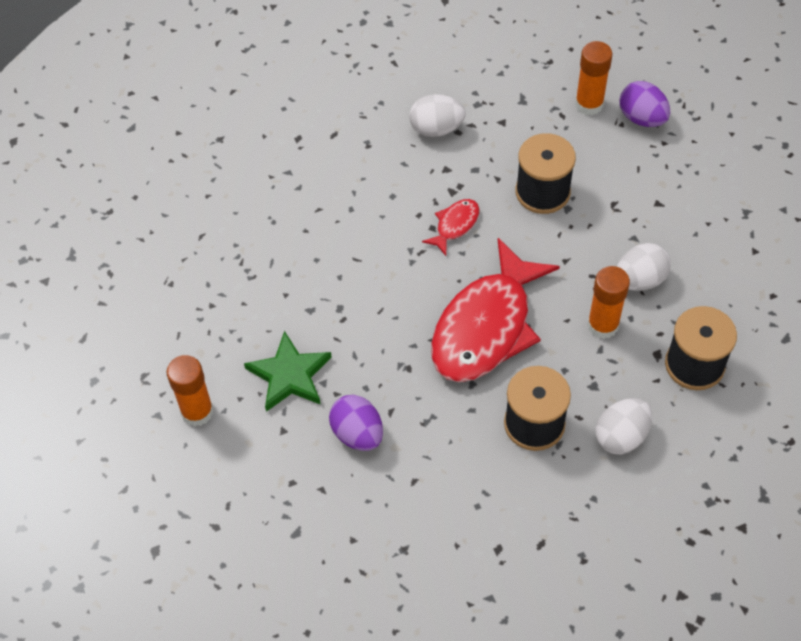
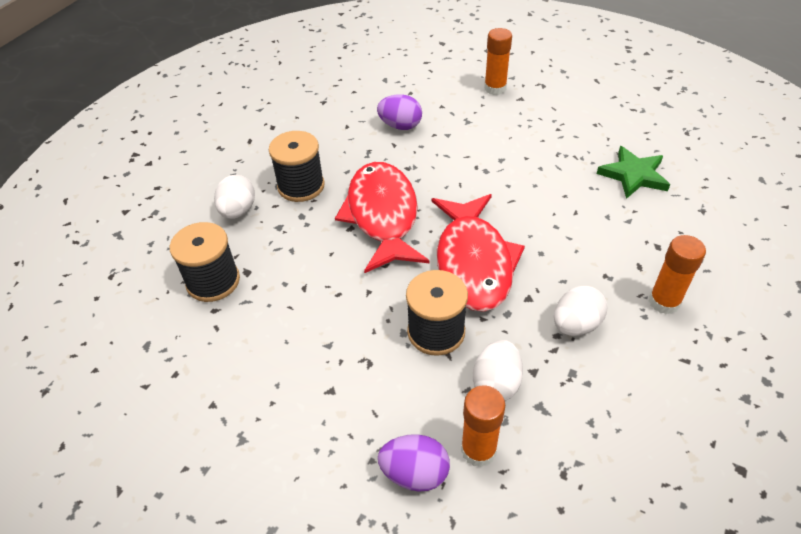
camera: 140 degrees right, 10 degrees down
green star [244,331,332,412] -> green star moved to [597,146,670,199]
red fish [422,199,479,256] -> red fish [432,194,525,312], size x2.32
orange glue stick [587,266,630,339] -> orange glue stick moved to [649,235,706,314]
white egg [617,243,671,291] -> white egg moved to [473,340,523,401]

